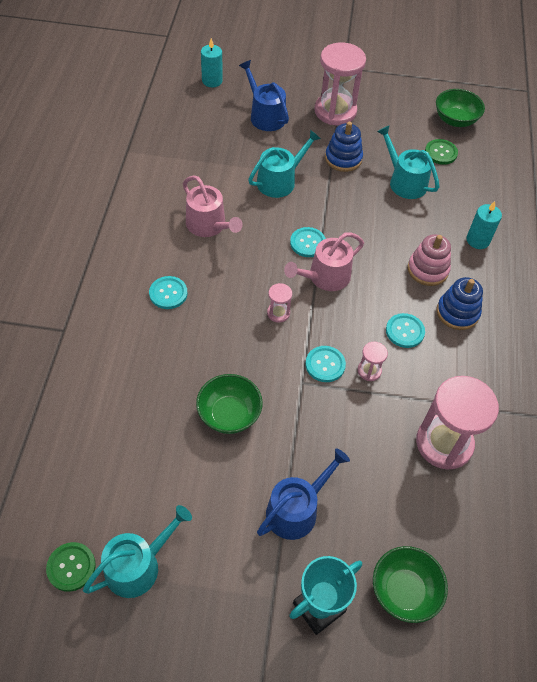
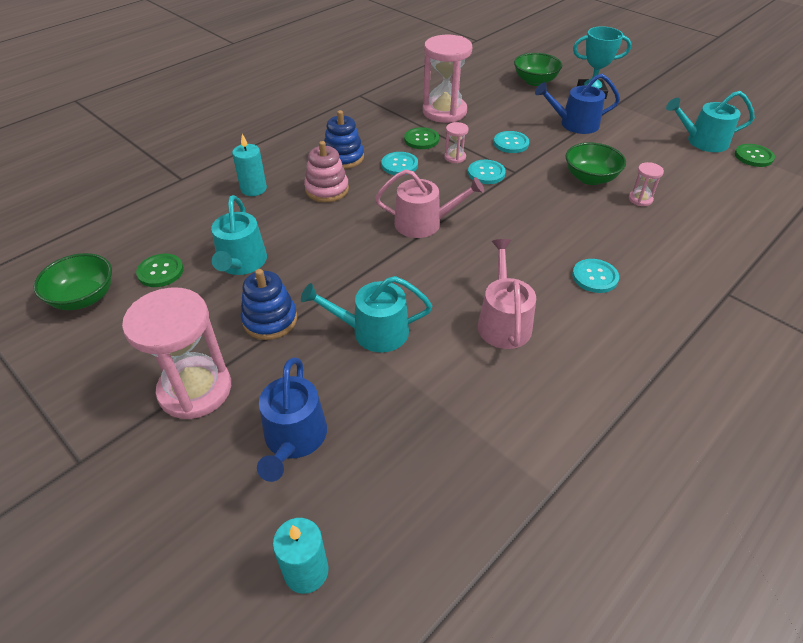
camera: 140 degrees left, 10 degrees down
pink hourglass [267,283,292,323] -> pink hourglass moved to [629,162,664,206]
turquoise button [290,227,326,257] -> turquoise button moved to [494,131,529,153]
none -> green button [404,127,439,149]

